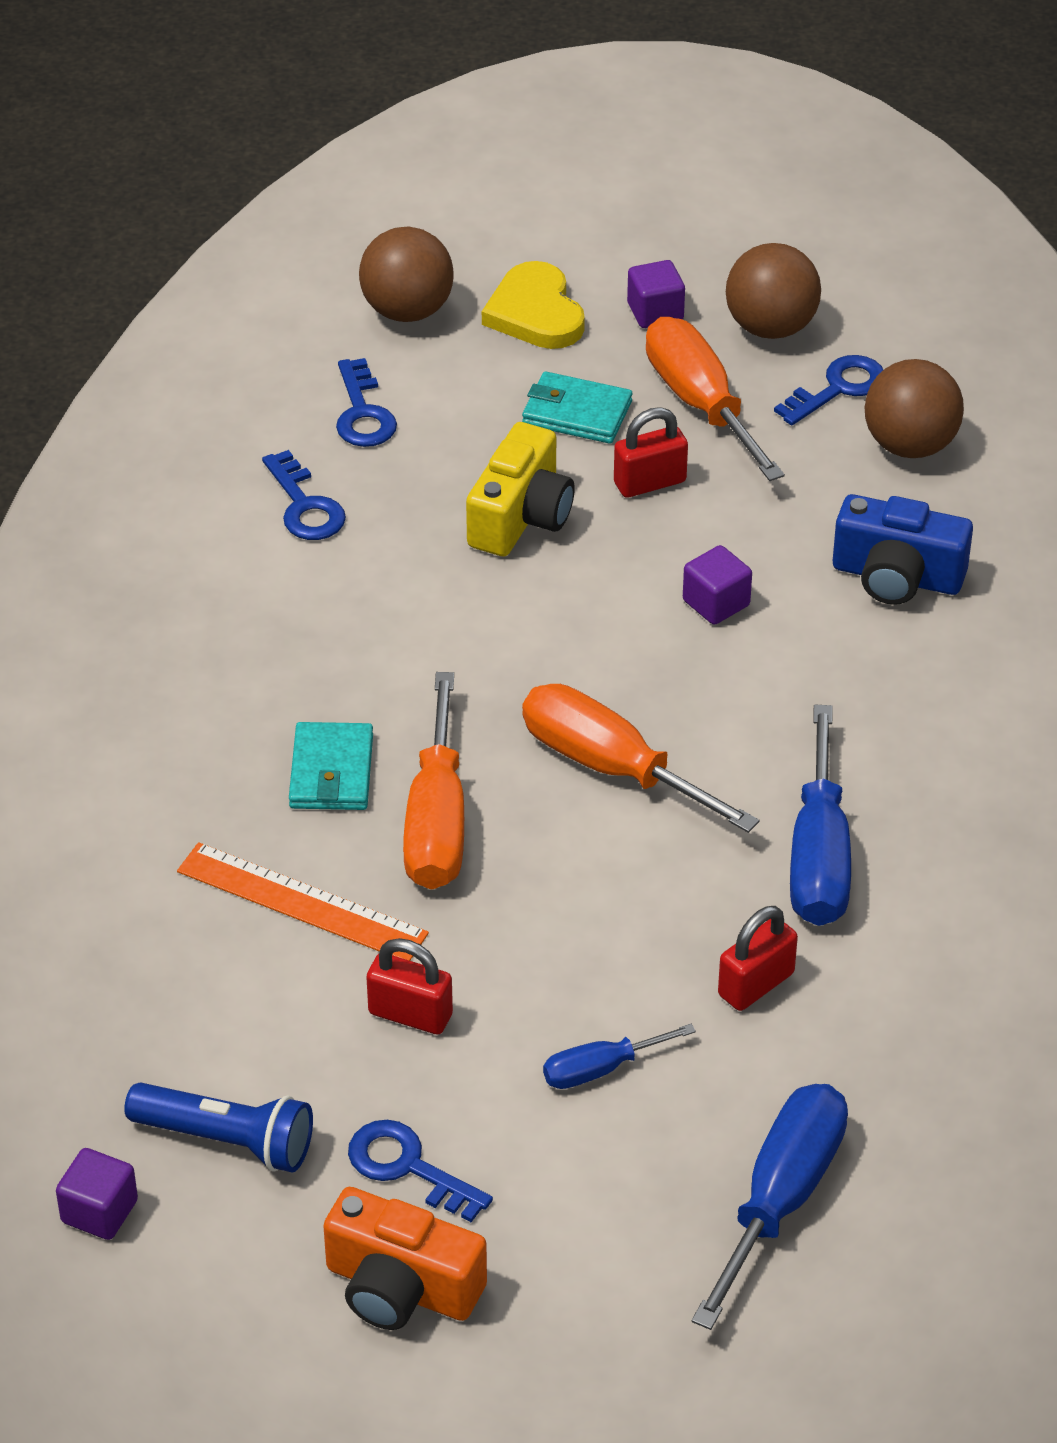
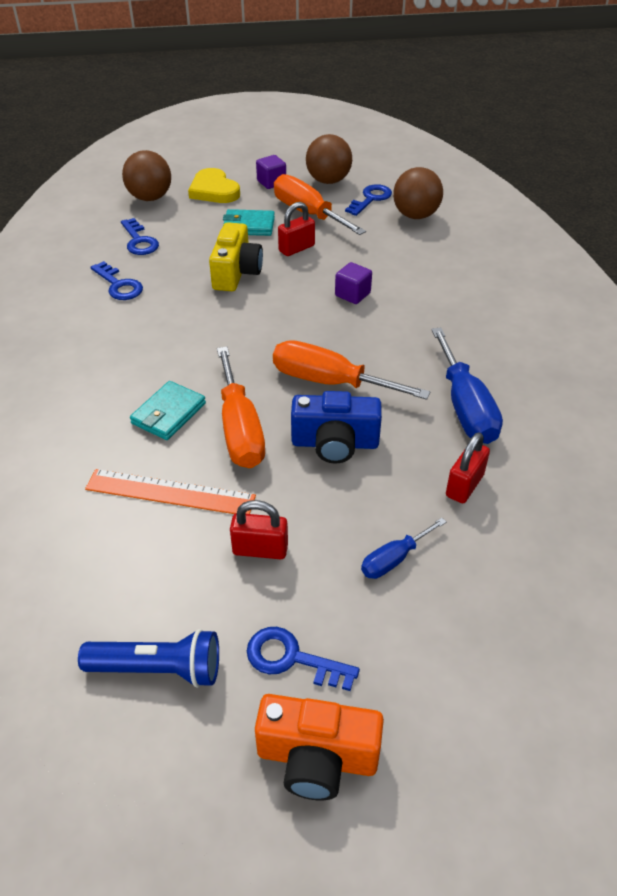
camera: 15 degrees left, 0 degrees up
purple cube [56,1148,138,1240] -> none
turquoise wallet [289,722,373,810] -> turquoise wallet turned 45 degrees clockwise [130,381,206,440]
blue screwdriver [692,1084,848,1330] -> none
blue camera [833,494,973,605] -> blue camera moved to [291,391,382,464]

